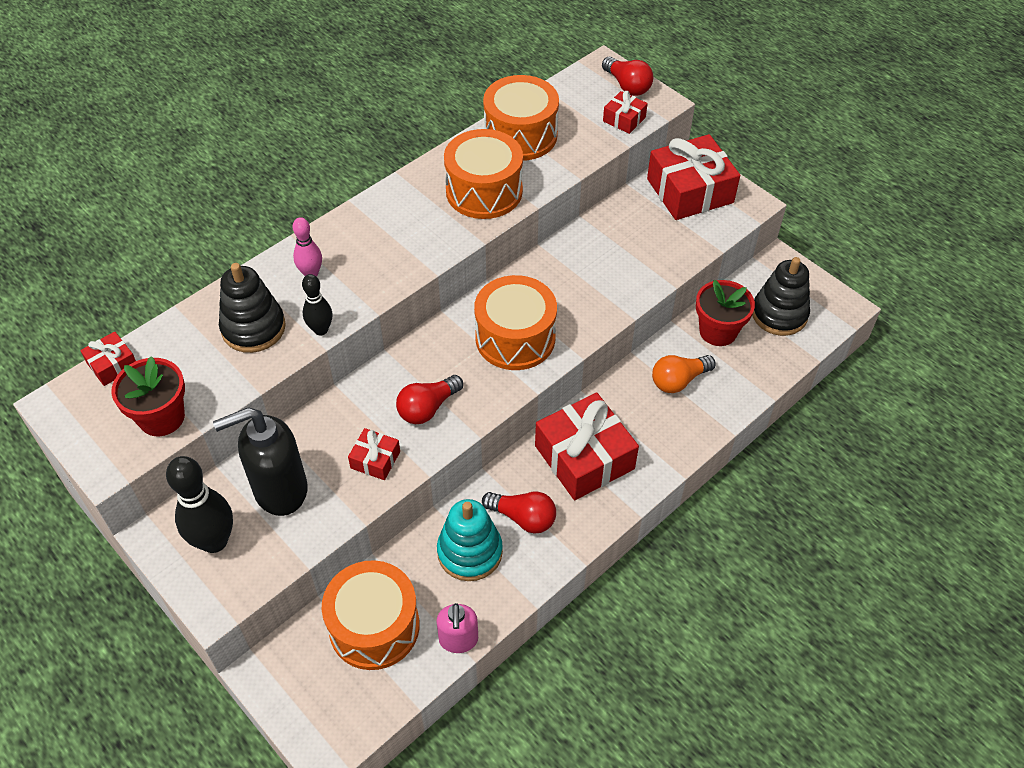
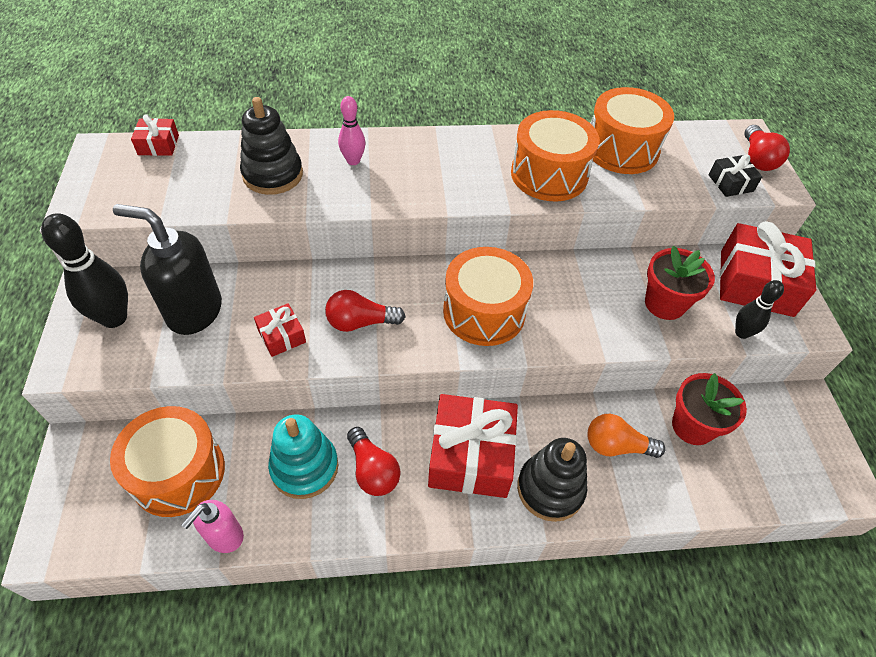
camera: 35 degrees right, 0 degrees up
red flower pot [111,356,185,436] -> red flower pot moved to [645,246,715,320]
black bowling pin [302,274,332,335] -> black bowling pin moved to [735,280,784,339]
red gift [603,91,648,134] -> black gift [708,155,763,197]
black stacking toy [752,257,810,336] -> black stacking toy moved to [517,438,587,522]

